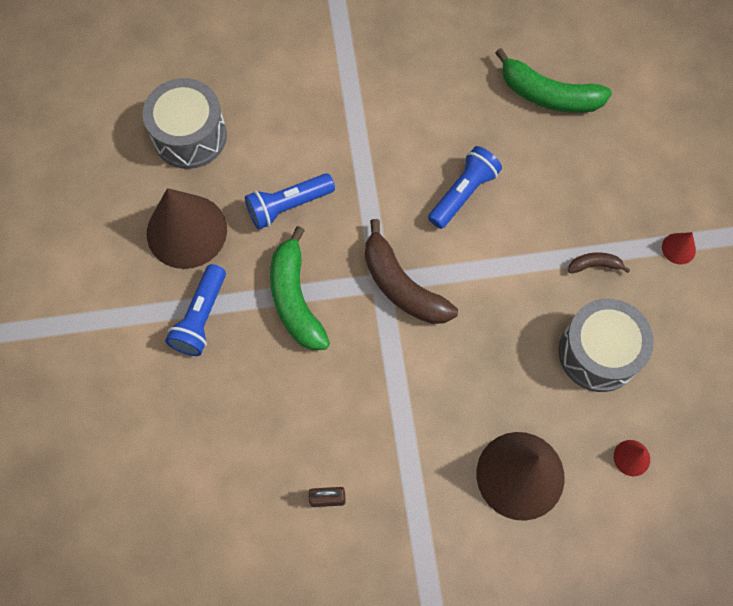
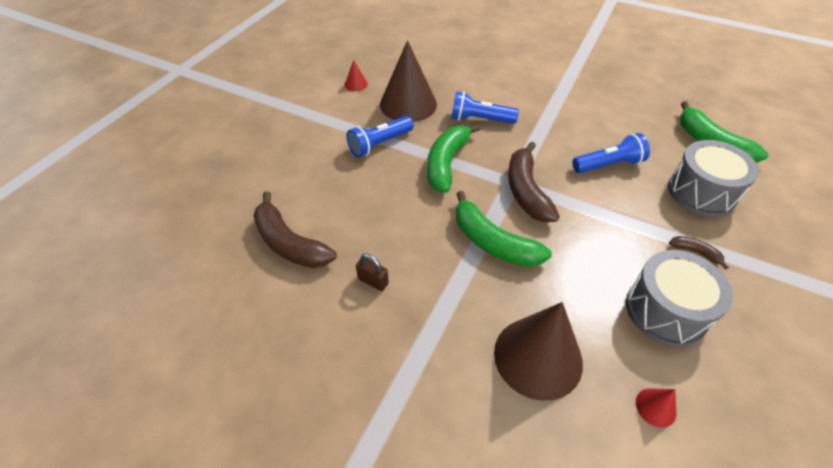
camera: 35 degrees right, 20 degrees down
grey drum [143,78,227,169] -> grey drum moved to [668,140,759,217]
red cone [662,232,696,264] -> red cone moved to [345,60,368,91]
none -> brown banana [253,191,337,268]
none -> green banana [456,191,552,267]

